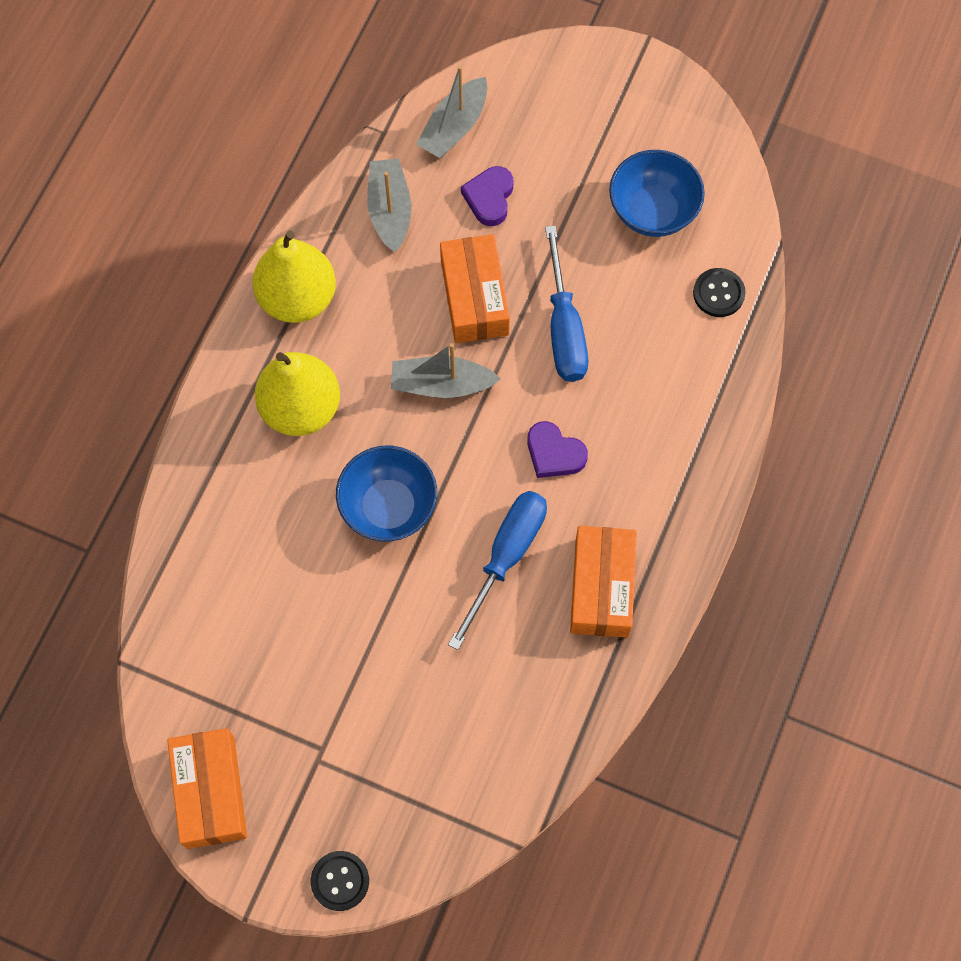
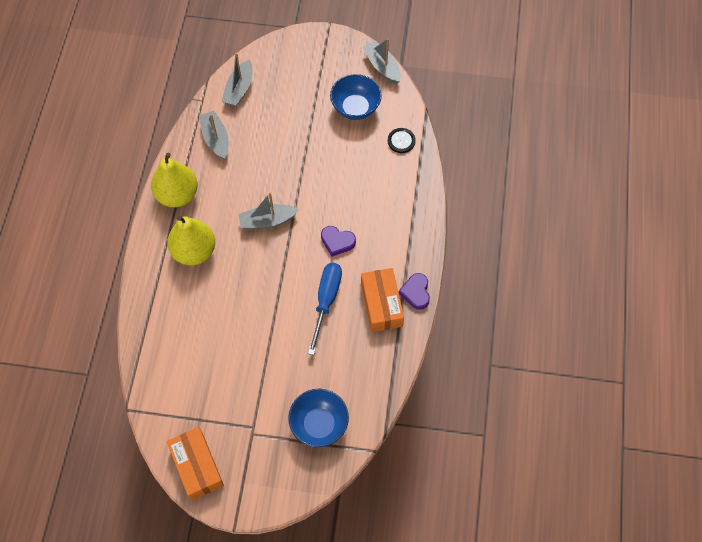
camera: 15 degrees left, 5 degrees down
black button [311,851,369,911] -> none
blue bowl [336,446,437,541] -> blue bowl moved to [288,389,349,447]
orange box [440,234,510,343] -> none
purple heart [461,166,513,226] -> purple heart moved to [399,273,430,310]
blue screwdriver [545,226,588,382] -> none
none -> grey boat [363,39,401,84]

